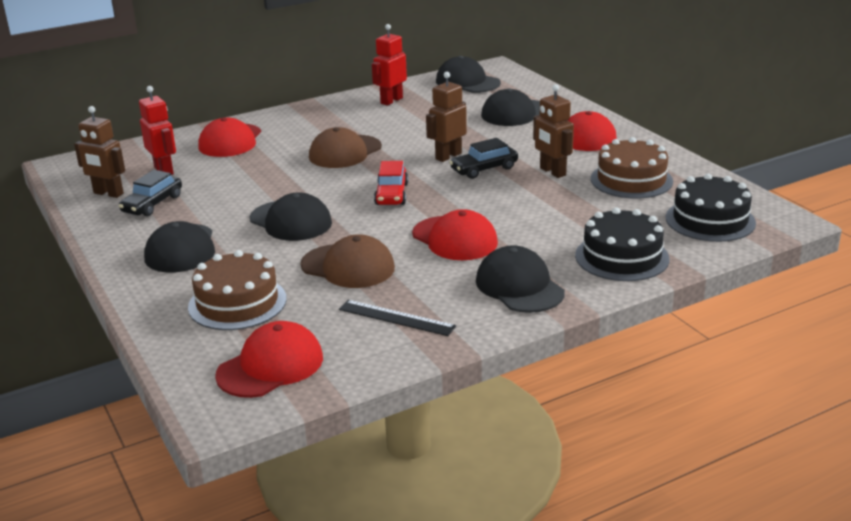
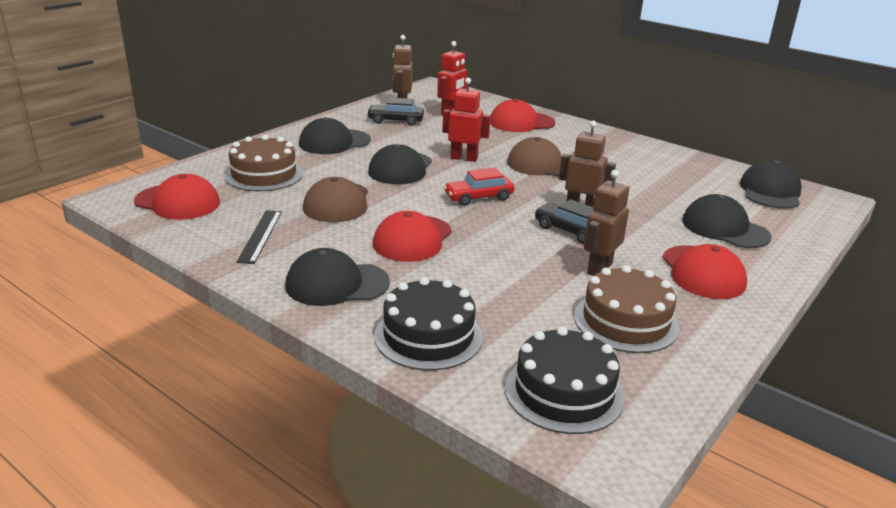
camera: 65 degrees right, 0 degrees up
red robot [372,24,407,105] -> red robot moved to [442,78,491,162]
black cap [476,245,565,313] -> black cap turned 135 degrees counterclockwise [285,248,390,306]

